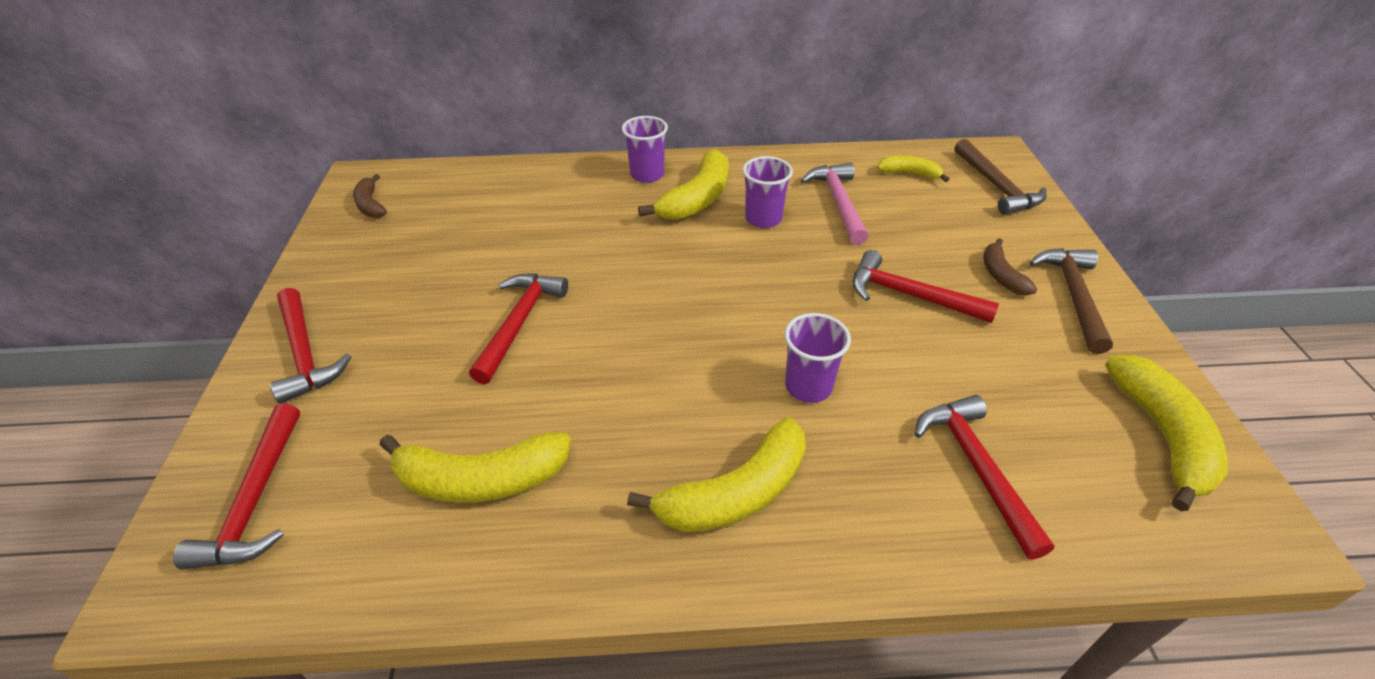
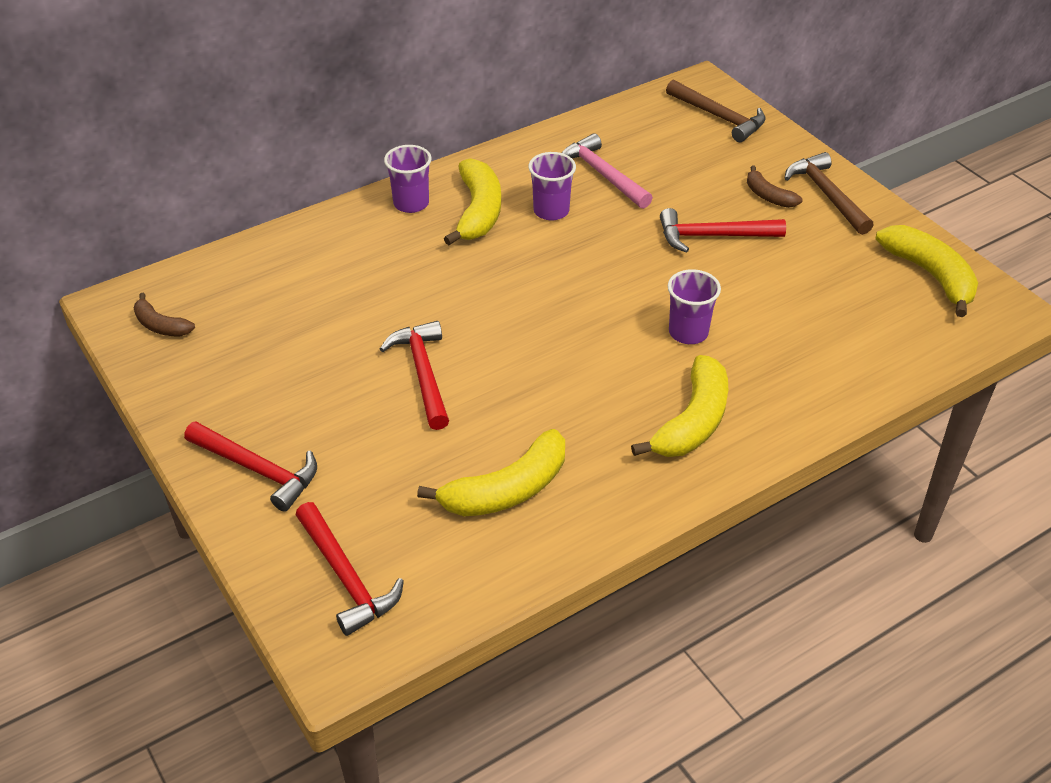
camera: 30 degrees left, 0 degrees up
yellow banana [877,156,949,182] -> none
red hammer [915,395,1055,560] -> none

